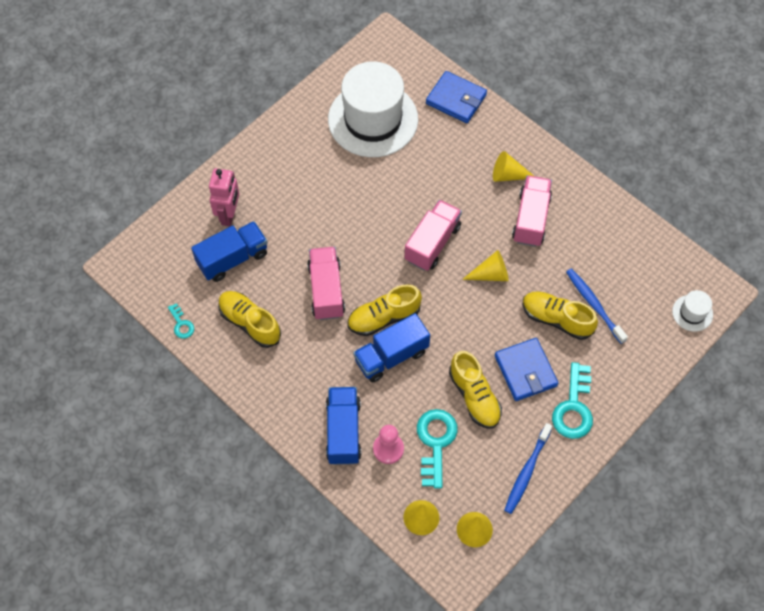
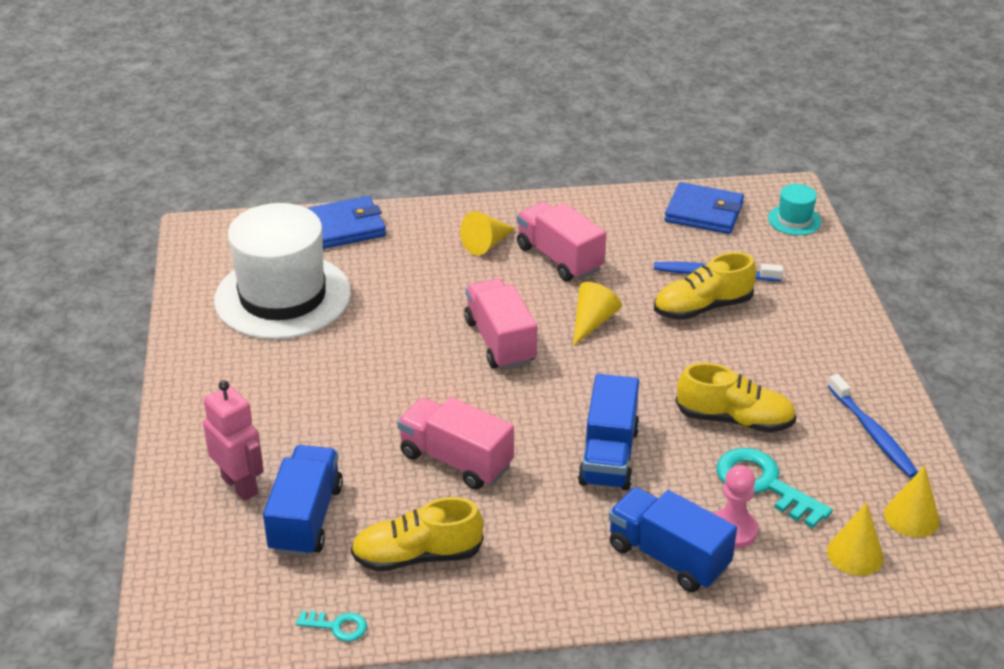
camera: 50 degrees left, 25 degrees down
yellow shoe [347,284,422,336] -> none
blue wallet [494,338,558,401] -> blue wallet moved to [665,182,744,234]
turquoise key [552,362,593,439] -> none
white hat [672,290,713,332] -> turquoise hat [768,184,821,235]

